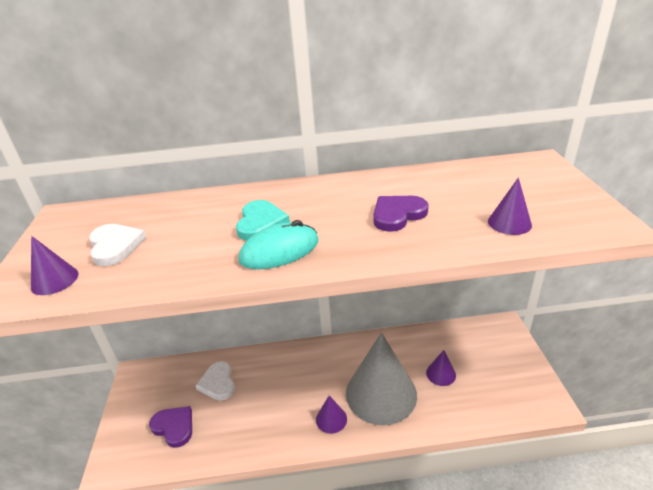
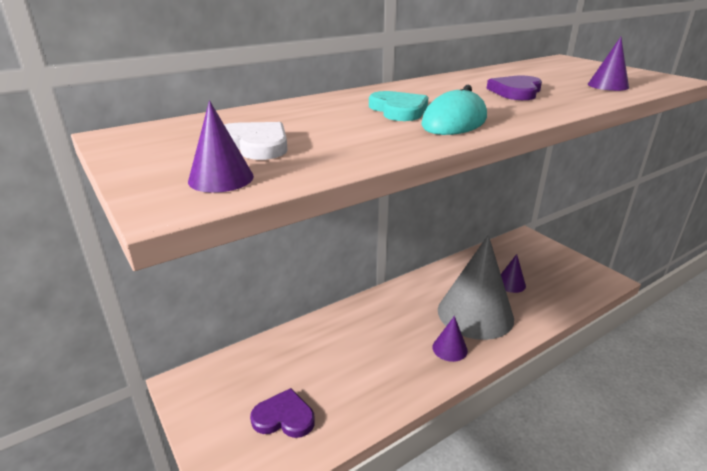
camera: 30 degrees left, 5 degrees down
white heart [196,361,235,401] -> none

